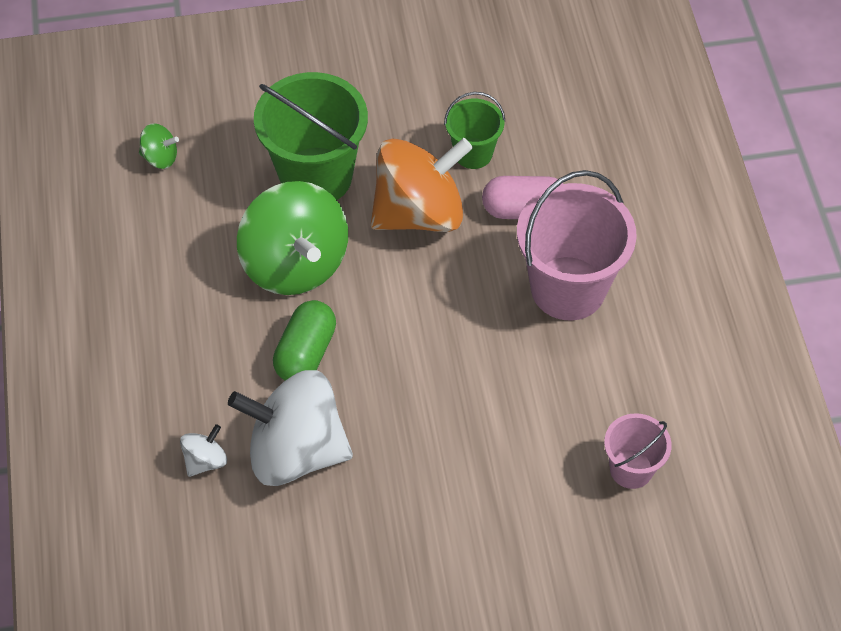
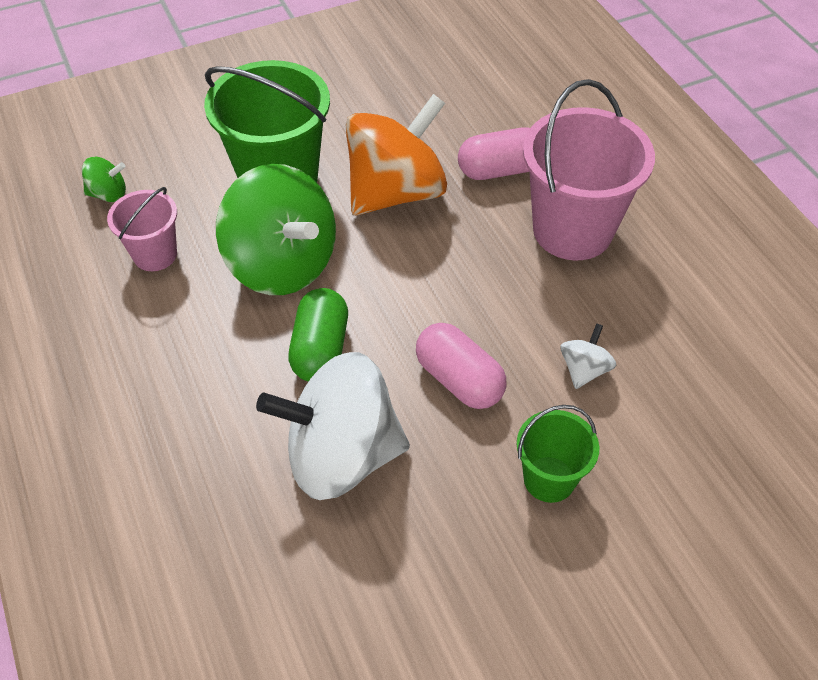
camera: 15 degrees left, 5 degrees down
white spinning top [180,424,227,477] -> white spinning top moved to [560,323,616,389]
green bucket [444,92,505,169] -> green bucket moved to [517,405,599,503]
pink bucket [604,413,672,489] -> pink bucket moved to [107,187,177,271]
none -> pink capsule [416,323,506,409]

